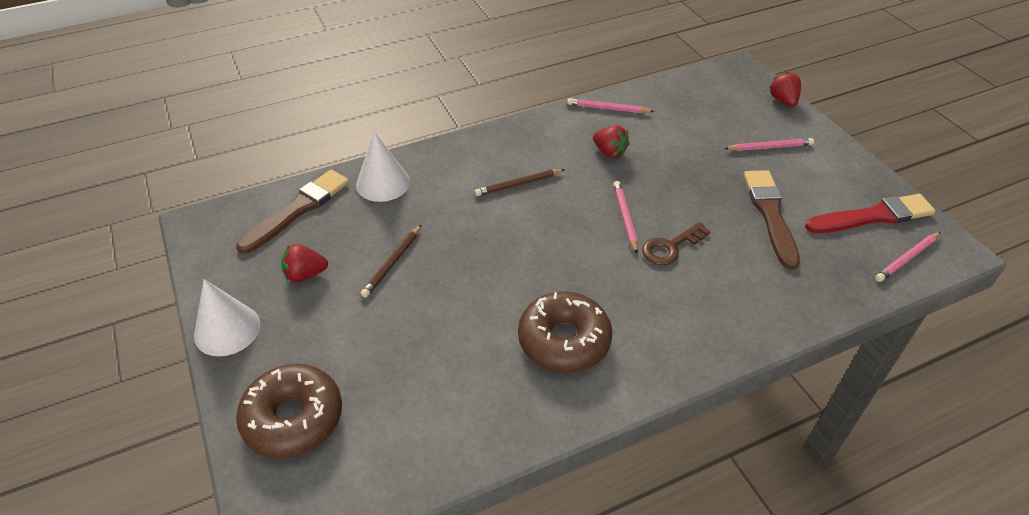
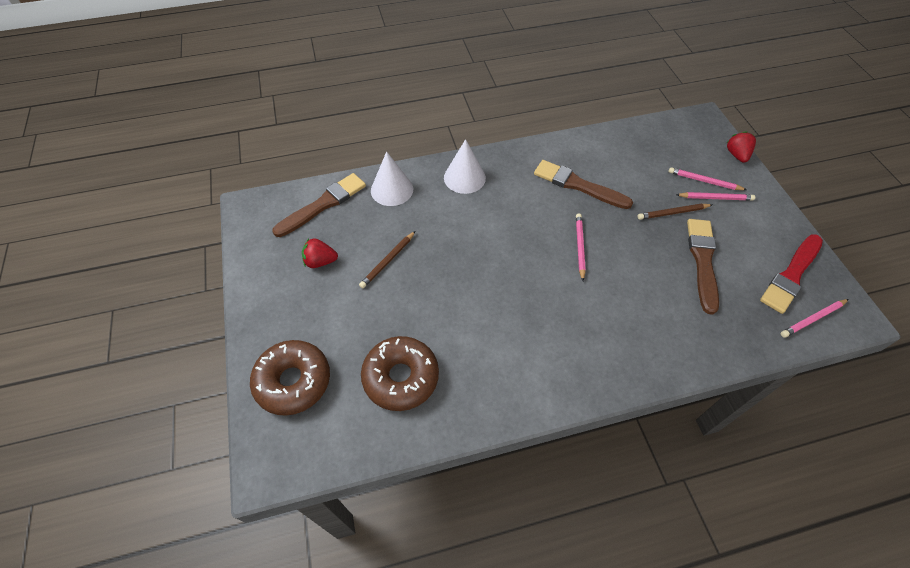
camera: 10 degrees right, 10 degrees up
white cone [194,279,261,356] -> white cone moved to [444,139,486,194]
brown pencil [475,169,565,196] -> brown pencil moved to [638,203,712,220]
brown donut [518,291,612,373] -> brown donut moved to [361,336,439,411]
pink pencil [567,98,655,113] -> pink pencil moved to [669,167,747,190]
red strawberry [593,126,629,158] -> brown brush [534,160,633,209]
brown key [642,222,711,265] -> none
red brush [805,194,935,233] -> red brush turned 135 degrees clockwise [760,234,823,314]

